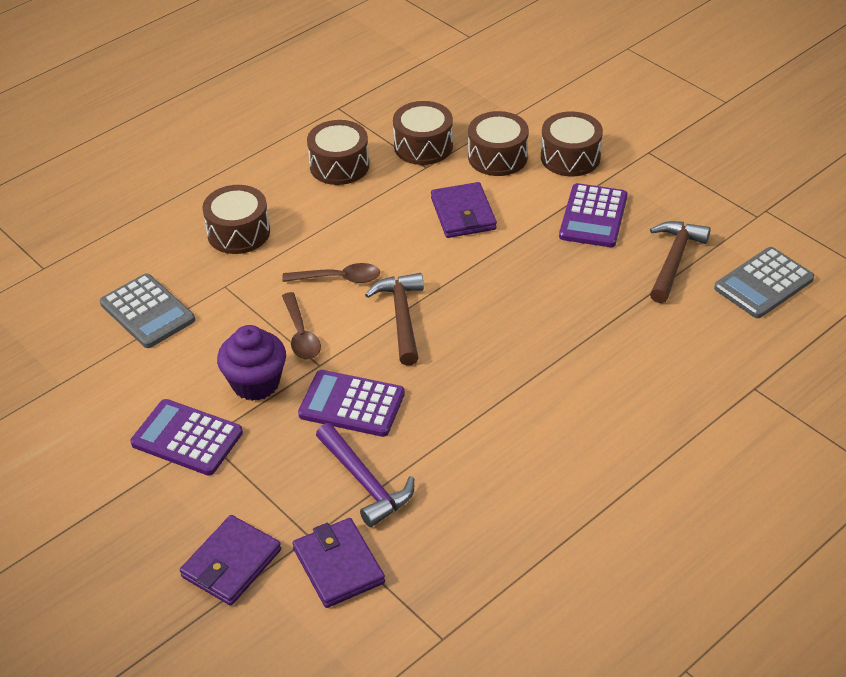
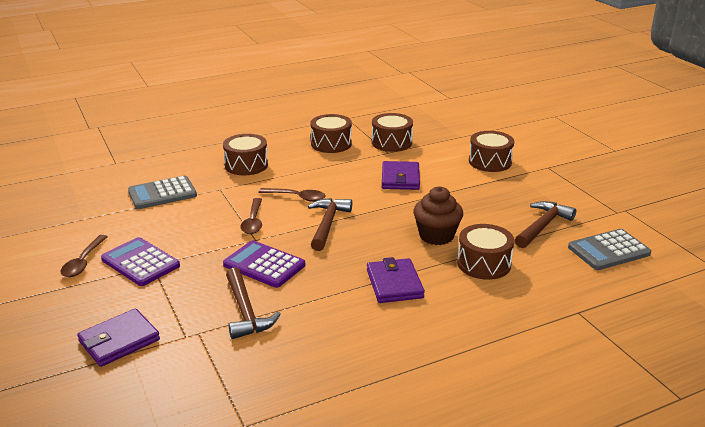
camera: 15 degrees right, 15 degrees down
grey calculator [100,273,195,348] -> grey calculator turned 90 degrees clockwise [128,176,197,209]
purple cupcake [217,325,286,401] -> none
purple wallet [293,518,385,608] -> purple wallet moved to [367,257,425,303]
purple hammer [316,423,414,527] -> brown hammer [226,267,281,339]
brown drum [468,111,529,176] -> brown drum moved to [457,224,514,280]
purple calculator [559,183,628,247] -> none
none -> brown spoon [60,235,108,277]
none -> brown cupcake [413,186,463,245]

